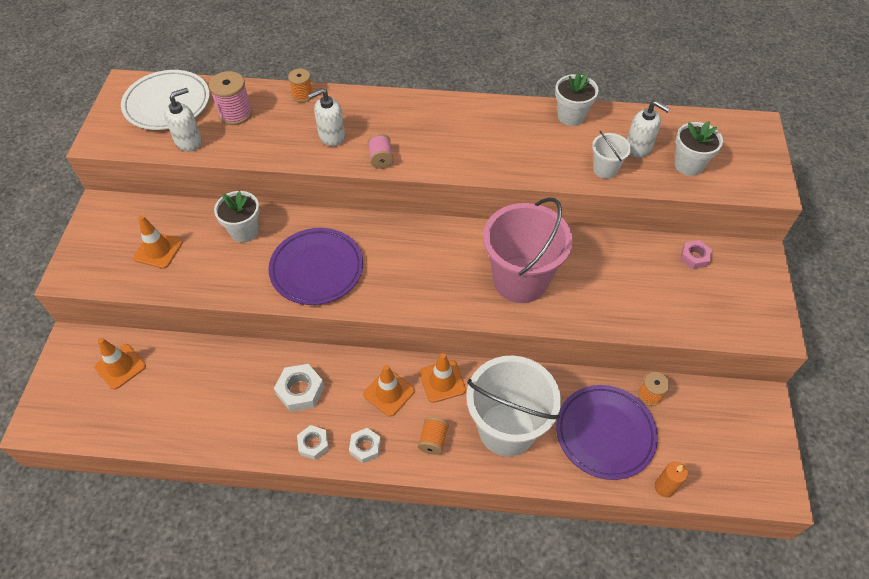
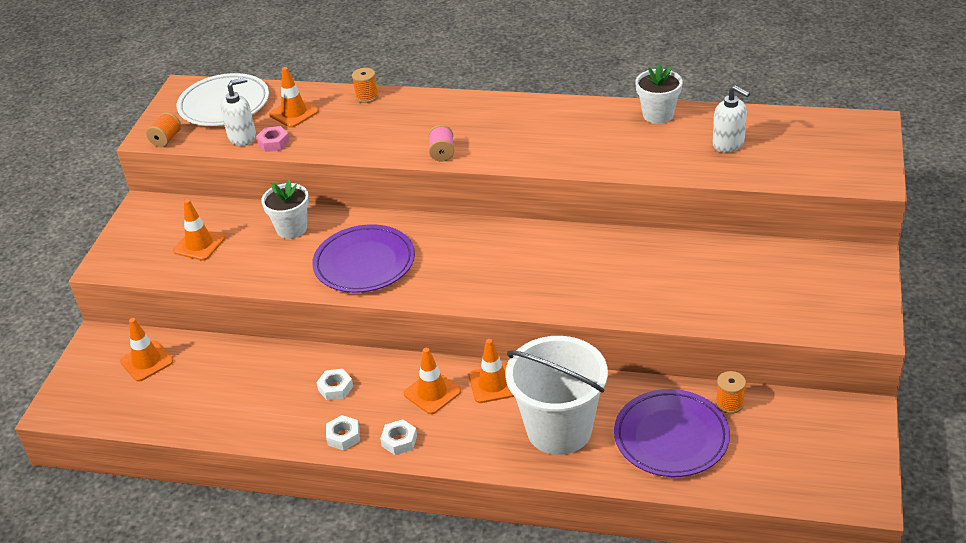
camera: 10 degrees right, 15 degrees down
pink spool [209,71,253,125] -> orange traffic cone [269,67,319,128]
white nut [274,364,324,412] -> white nut [316,369,353,401], size x0.66
white soap dispenser [308,88,345,146] -> none
orange spool [418,417,449,455] -> orange spool moved to [146,112,181,147]
pink bucket [483,197,573,303] -> none
white bucket [592,131,631,179] -> none
orange candle [655,462,688,497] -> none
white flower pot [674,121,723,176] -> none
pink nut [680,240,712,269] -> pink nut moved to [256,126,290,152]

